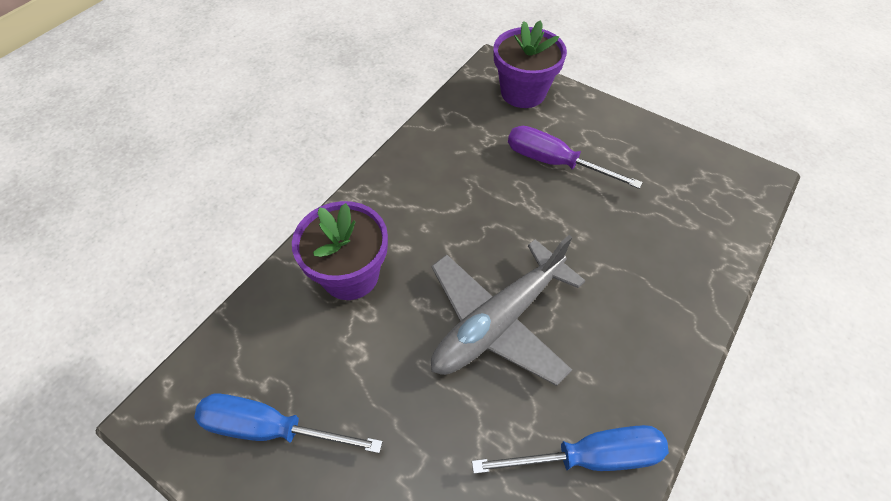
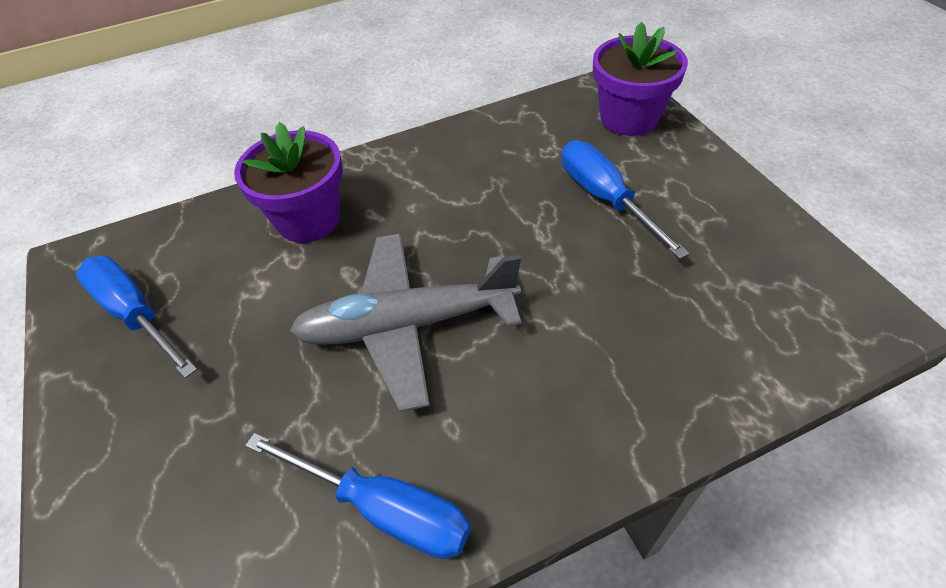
camera: 35 degrees right, 5 degrees down
purple screwdriver [508,126,643,189] -> blue screwdriver [562,141,689,259]

